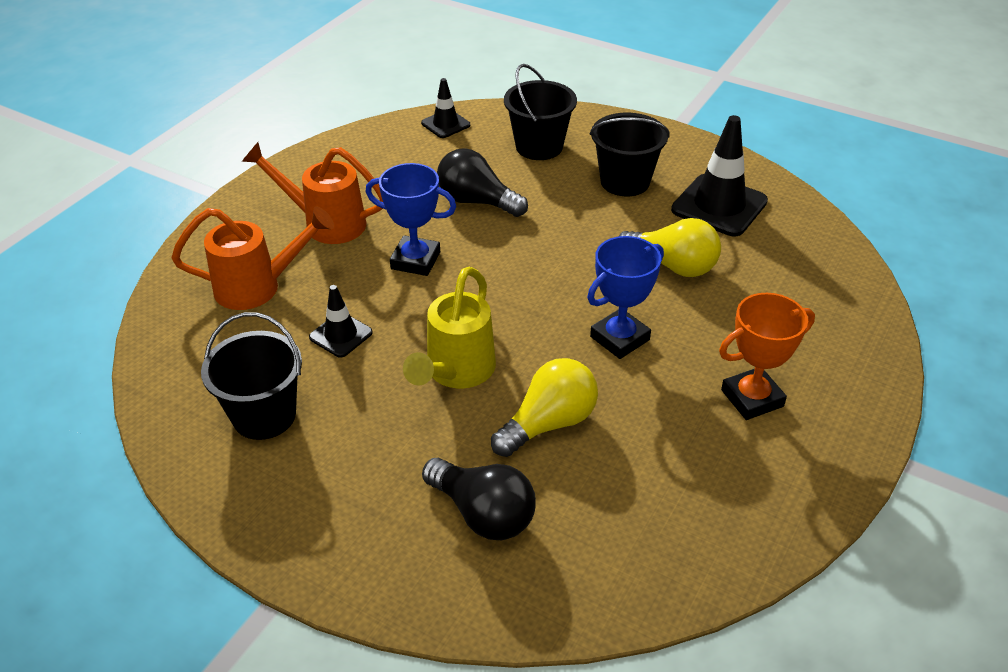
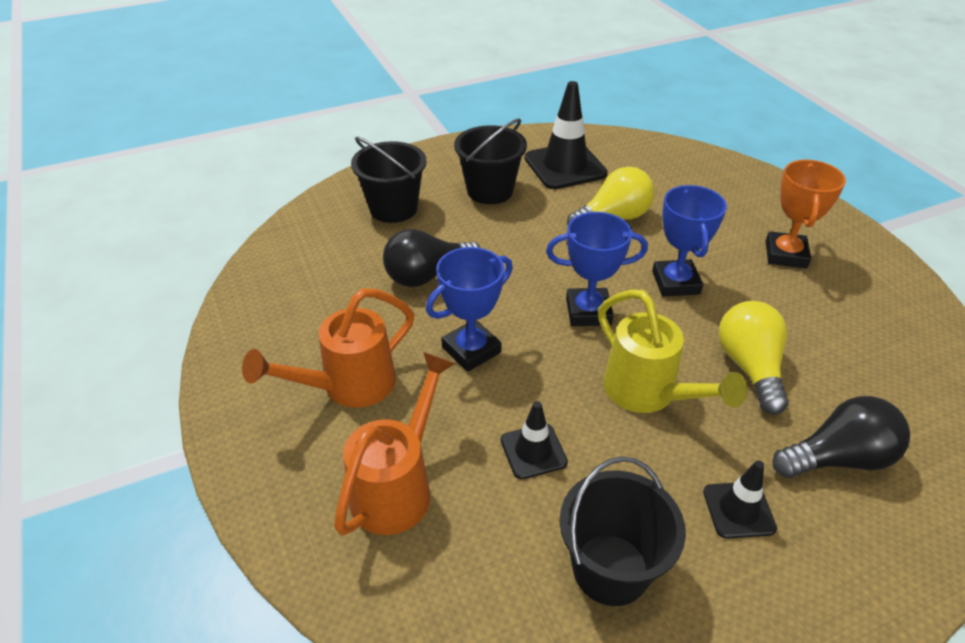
camera: 55 degrees left, 0 degrees up
black traffic cone [421,78,470,138] -> black traffic cone moved to [703,460,777,539]
none -> blue trophy [546,212,648,326]

